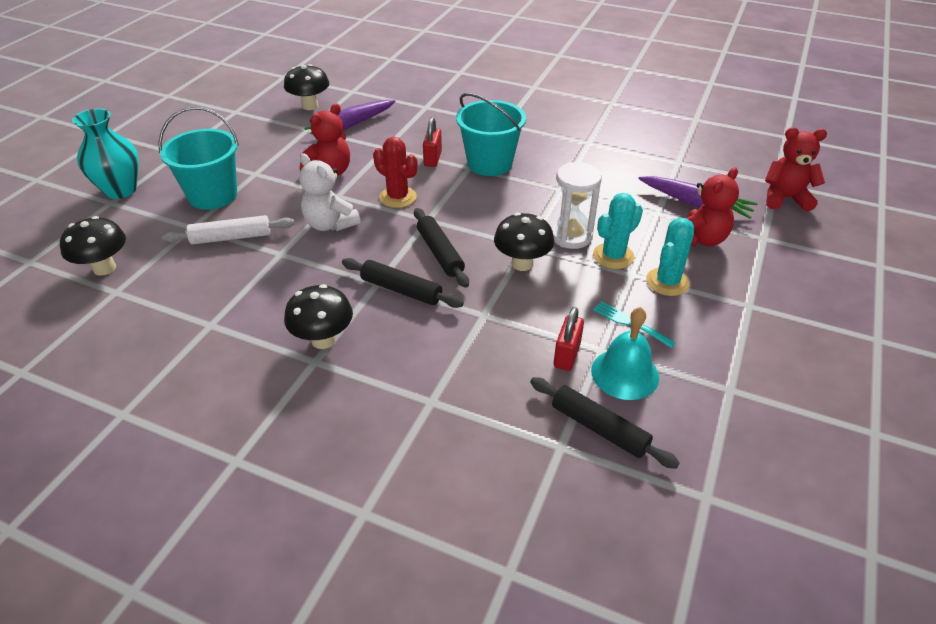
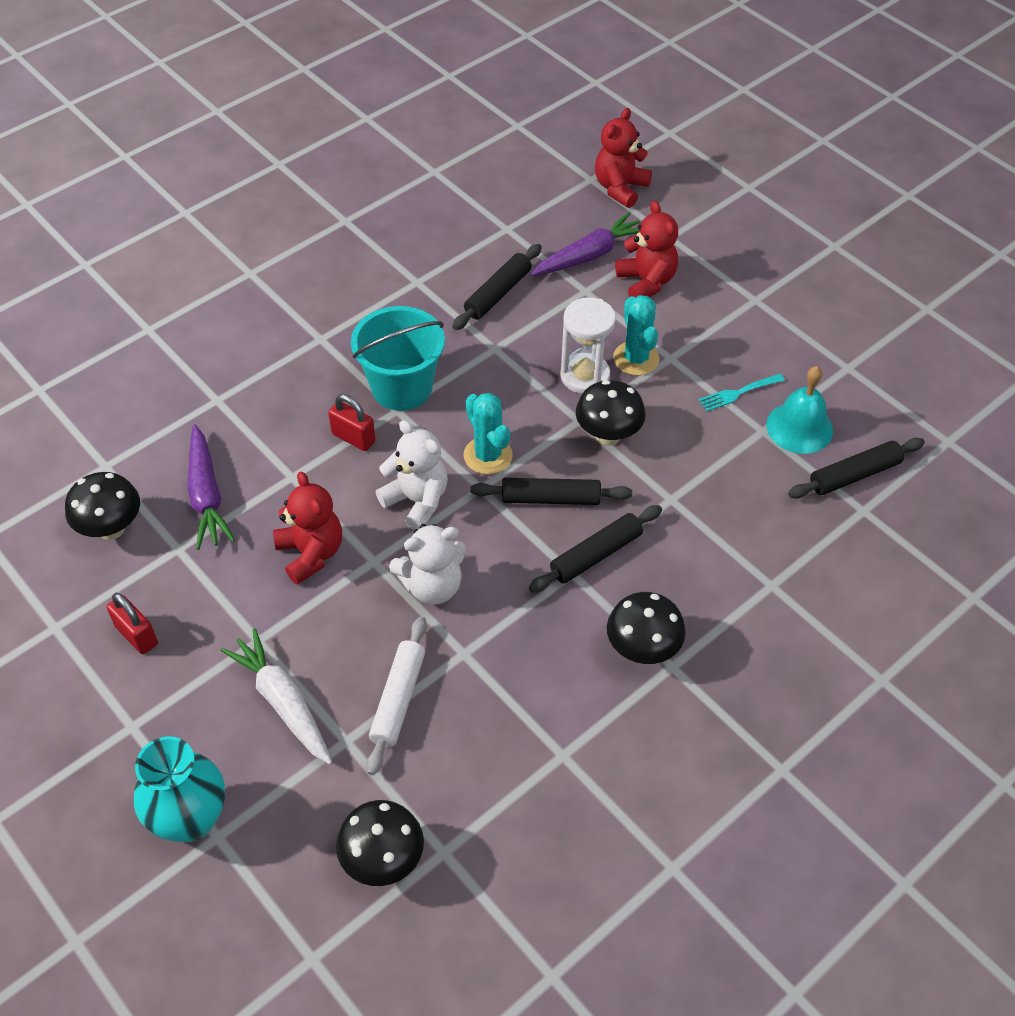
camera: 65 degrees left, 10 degrees up
turquoise bucket [158,107,239,210] -> white carrot [221,628,332,764]
red cactus [373,137,418,208] -> white teddy bear [376,420,448,530]
red padlock [554,307,584,371] -> red padlock moved to [107,593,158,654]
turquoise cactus [646,218,694,296] -> turquoise cactus moved to [463,393,513,474]
none -> black rolling pin [452,244,542,330]

